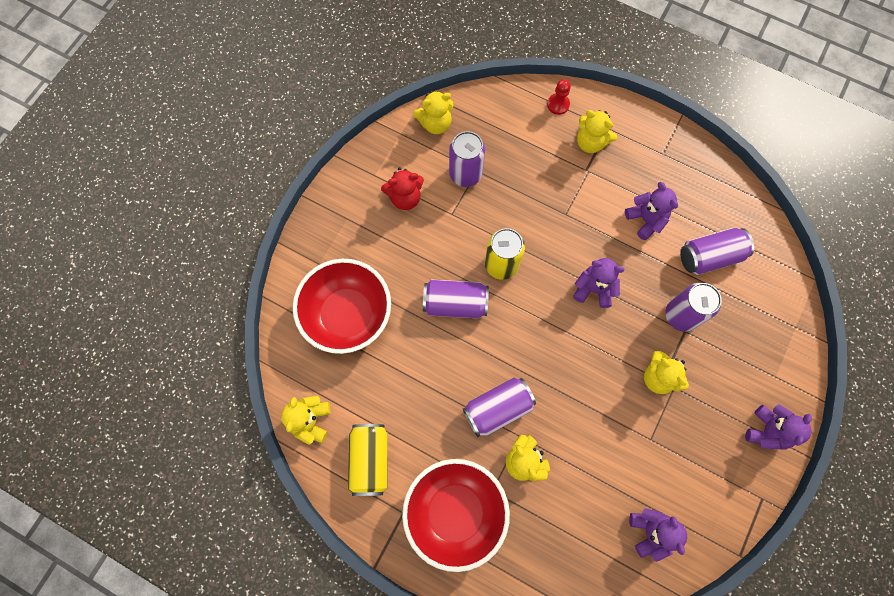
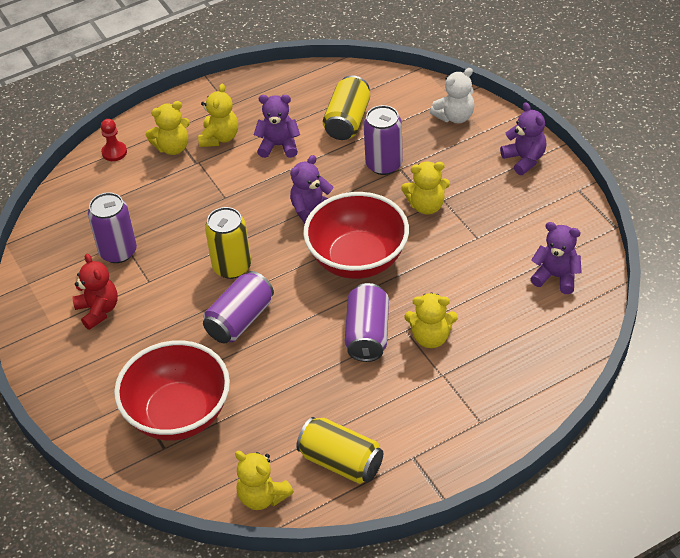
camera: 55 degrees left, 25 degrees down
red teddy bear [381,168,424,210] -> red teddy bear turned 45 degrees counterclockwise [72,254,118,330]
red bowl [402,459,510,572] -> red bowl moved to [303,192,409,279]
yellow teddy bear [413,91,453,134] -> yellow teddy bear moved to [198,84,238,147]
purple can [680,228,754,275] -> yellow can [323,75,370,140]
none -> white teddy bear [430,68,475,123]

